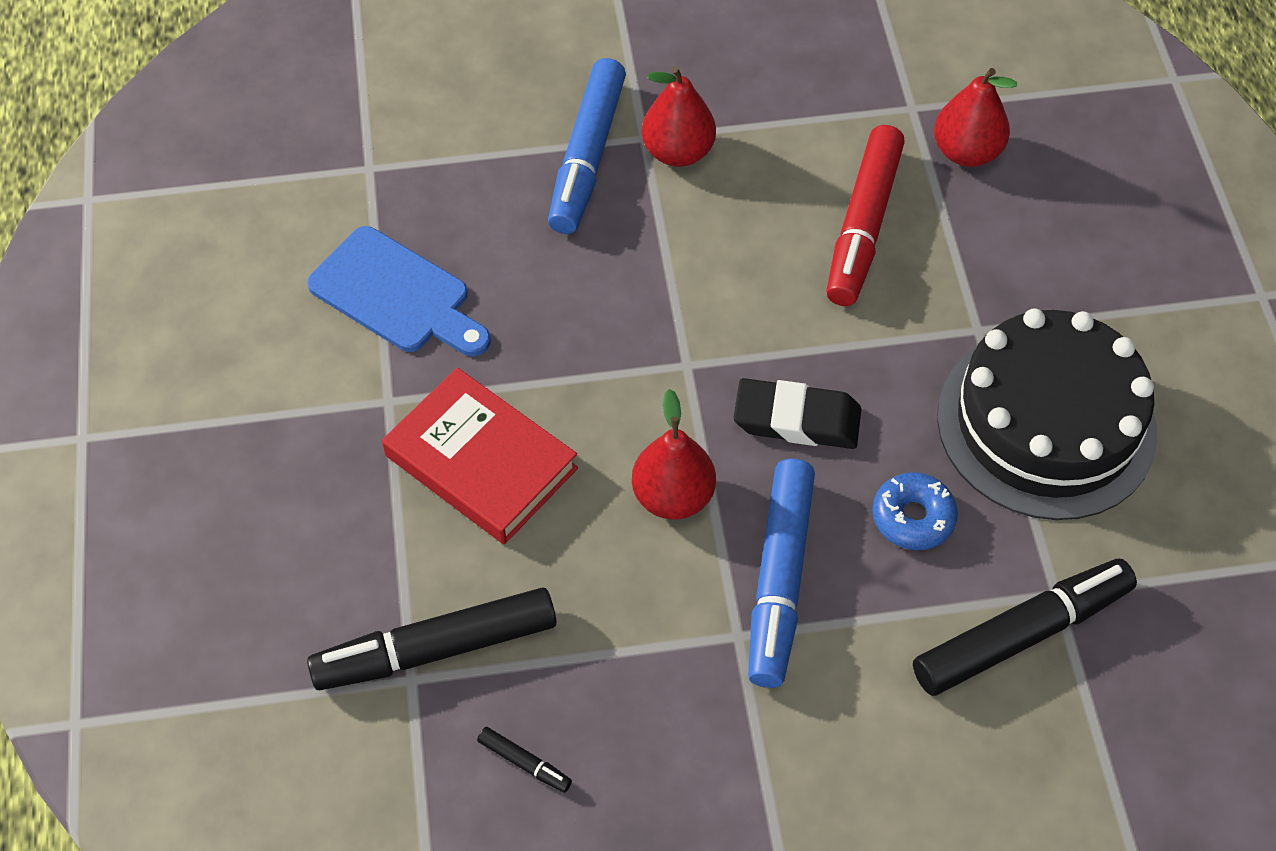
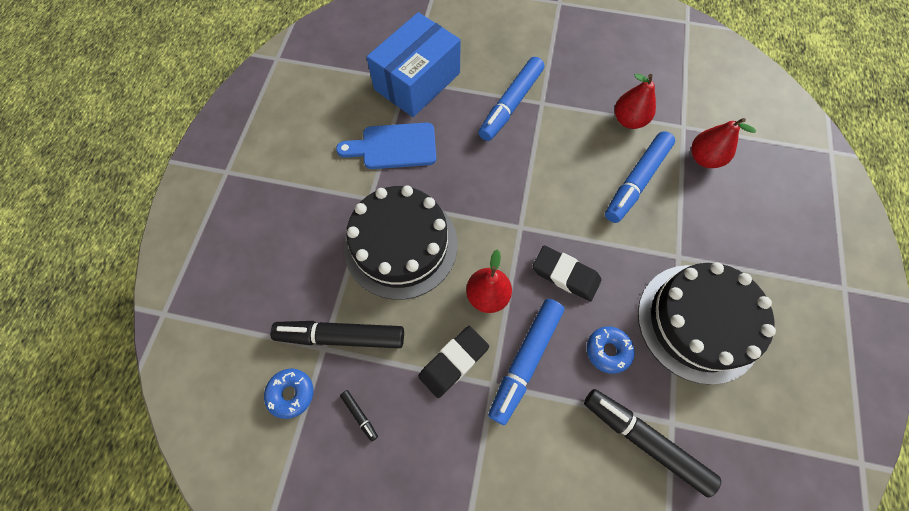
camera: 20 degrees right, 10 degrees up
blue cutting board [307,226,491,356] -> blue cutting board turned 120 degrees clockwise [336,123,436,169]
red book [382,368,578,544] -> black cake [344,186,457,300]
red pear [642,67,716,167] -> red pear moved to [615,74,656,129]
red marker [826,125,905,306] -> blue marker [605,131,675,223]
black marker [913,559,1137,696] -> black marker turned 135 degrees counterclockwise [584,389,721,497]
none -> blue donut [264,369,313,419]
none -> blue box [367,12,461,117]
none -> black eraser [418,326,489,398]

